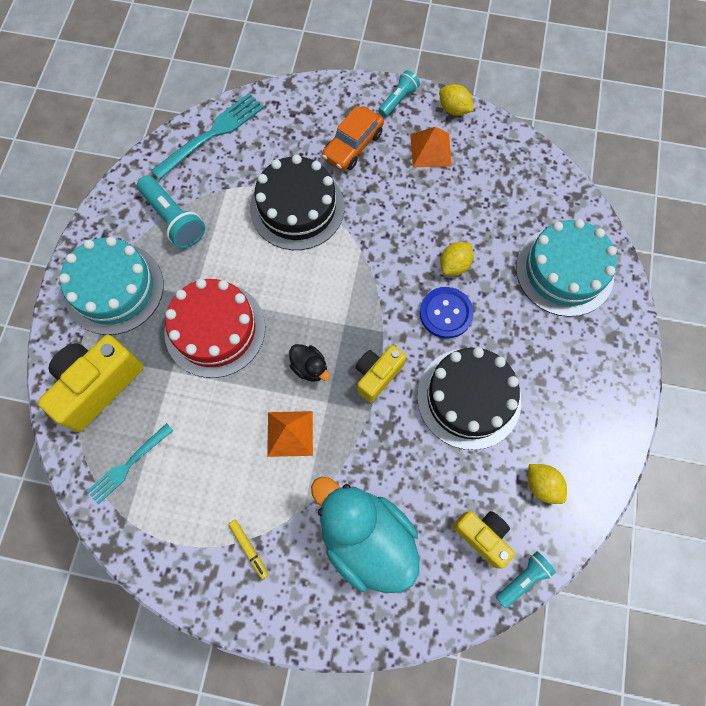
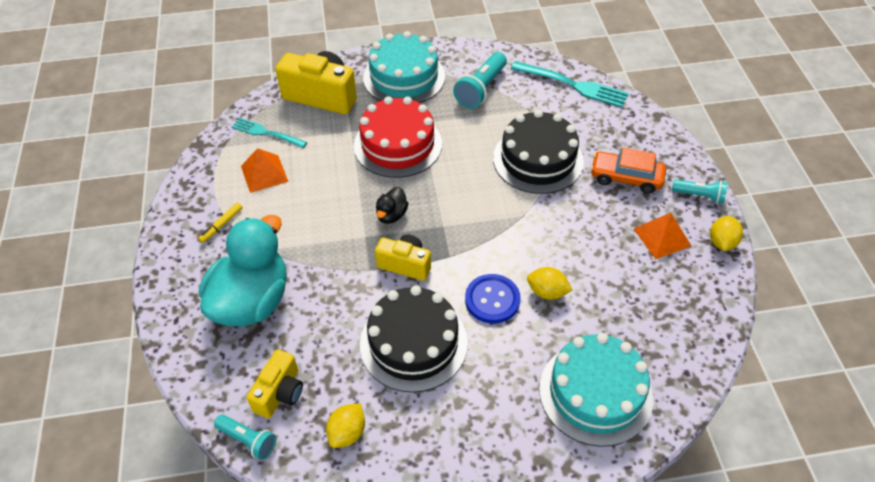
camera: 70 degrees right, 20 degrees down
orange pyramid [267,411,313,457] -> orange pyramid moved to [241,148,288,193]

